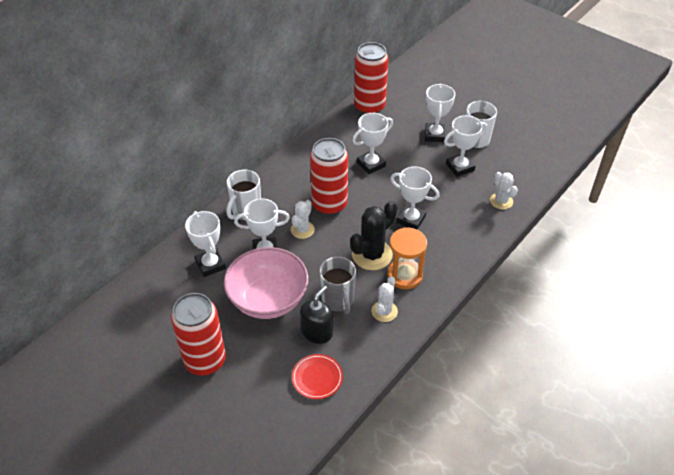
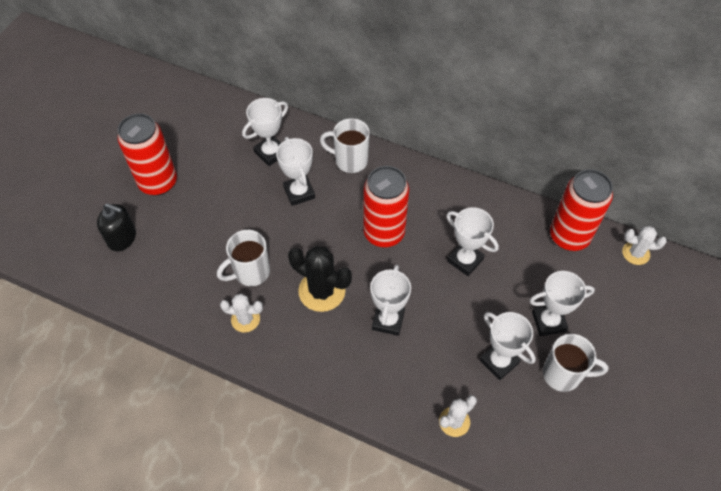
camera: 75 degrees right, 10 degrees up
pink bowl [224,247,308,319] -> none
white cactus [291,200,315,239] -> white cactus moved to [622,226,667,265]
red plate [292,354,343,399] -> none
black soap dispenser [300,286,333,344] -> black soap dispenser moved to [97,203,136,251]
grey mug [319,257,356,314] -> white mug [217,230,270,286]
orange hourglass [387,227,427,289] -> none

